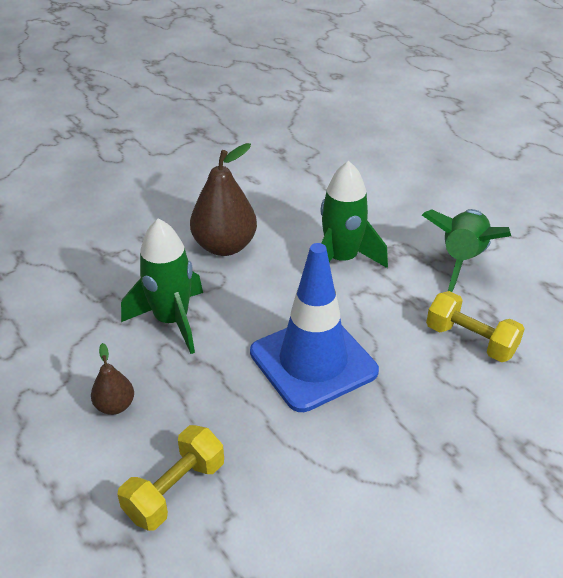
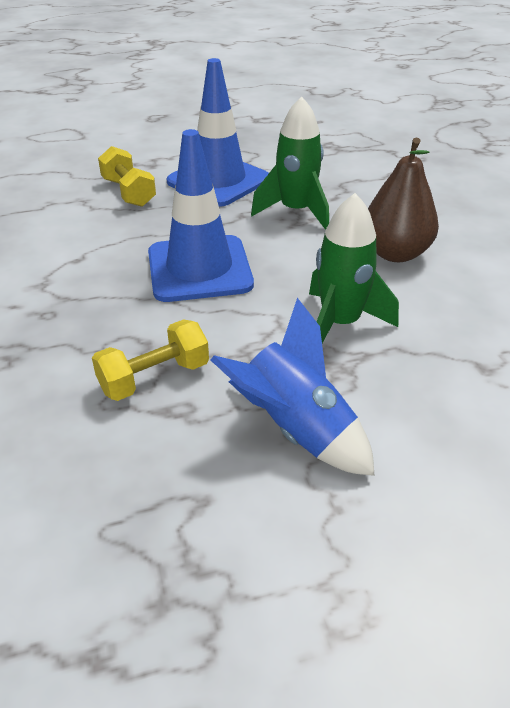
camera: 110 degrees right, 0 degrees up
brown pear [91,343,134,415] -> blue traffic cone [166,58,269,207]
green rocket [422,209,511,292] -> blue rocket [211,298,375,476]

